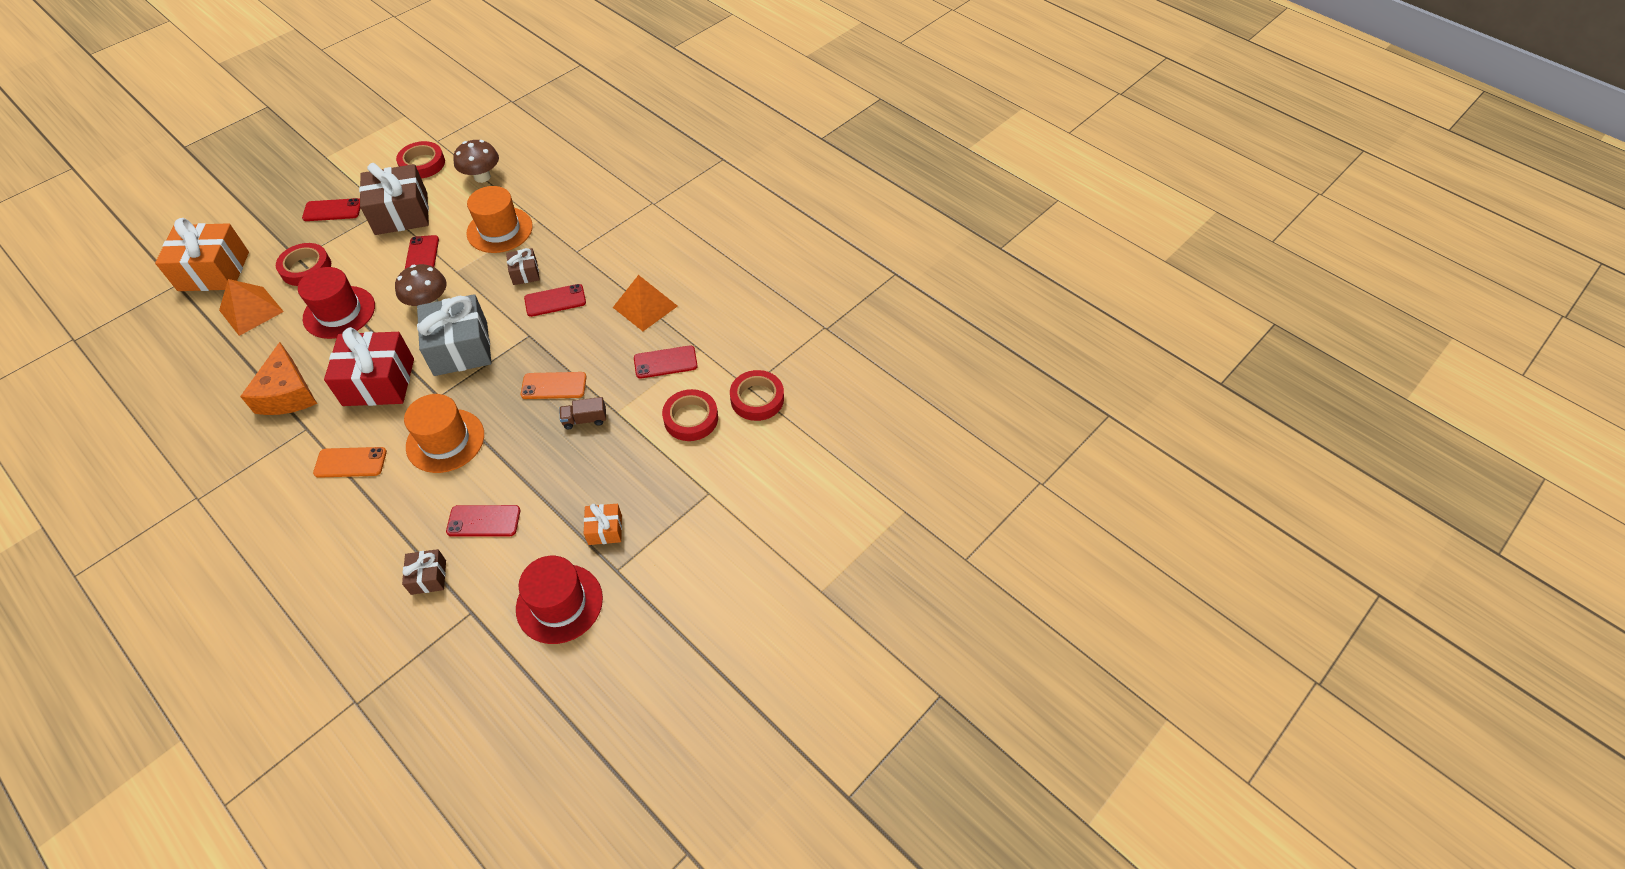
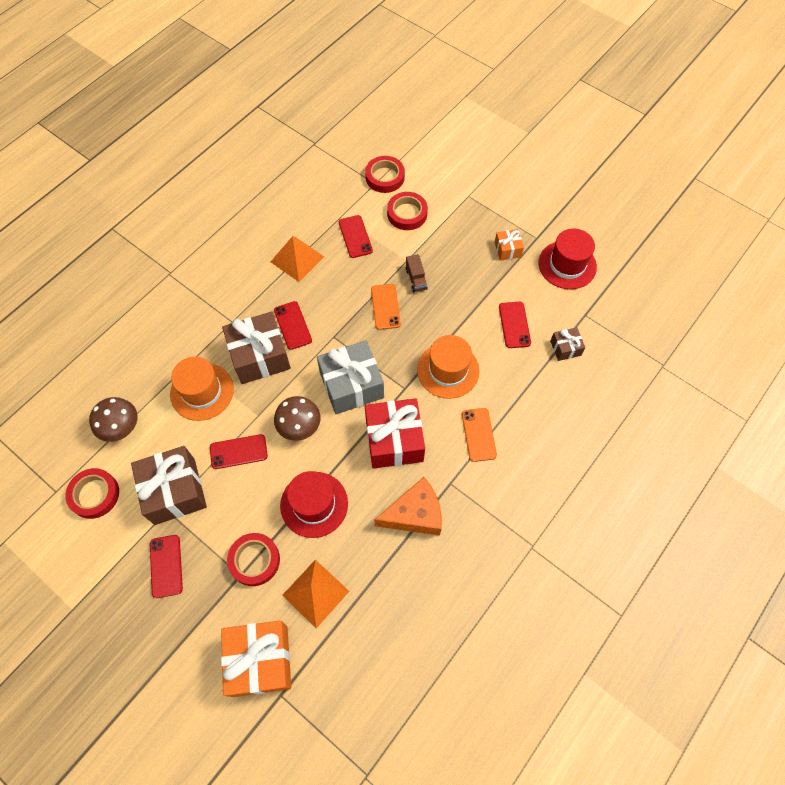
camera: 95 degrees left, 10 degrees up
brown gift [506,248,540,285] -> brown gift [222,312,291,384], size x2.04

